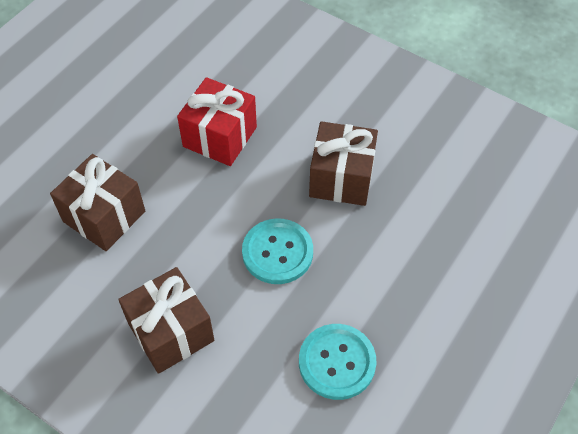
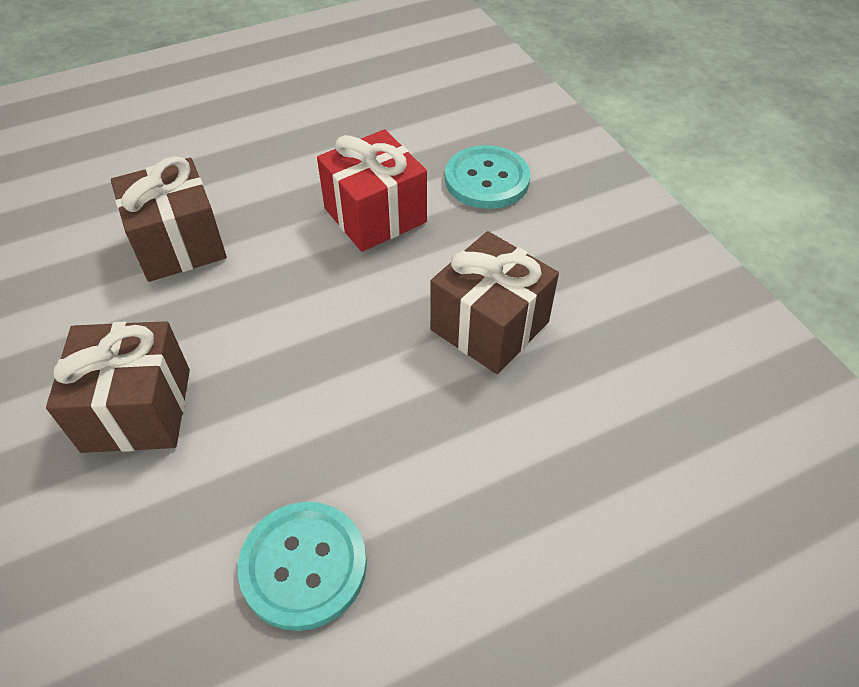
camera: 30 degrees right, 5 degrees down
turquoise button [242,219,313,284] -> turquoise button moved to [445,145,530,209]

